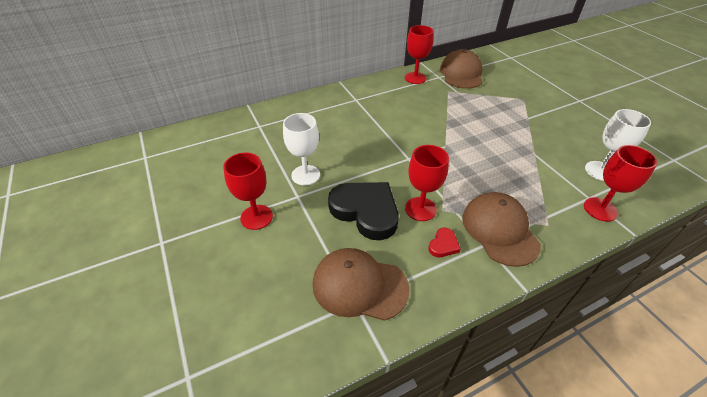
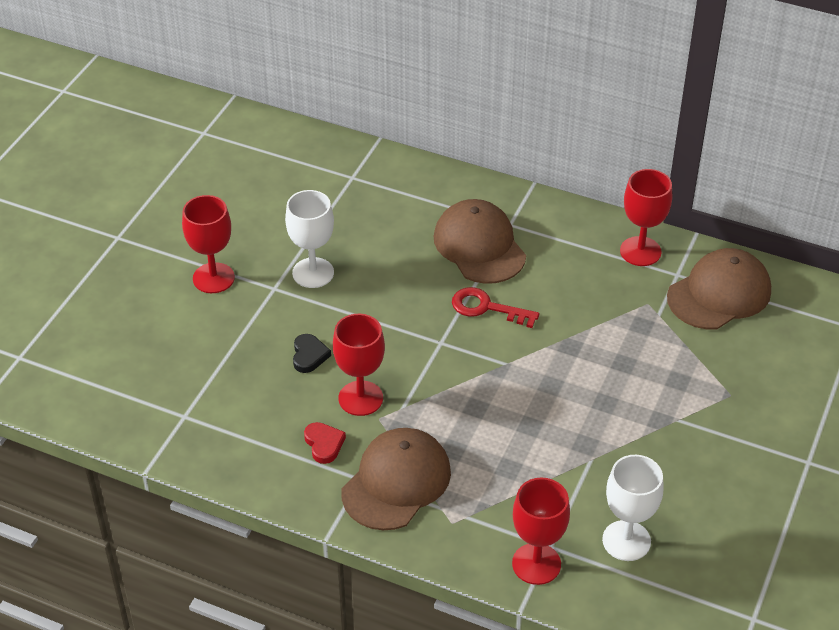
camera: 50 degrees right, 0 degrees up
brown cap [313,248,409,321] -> brown cap moved to [434,199,526,284]
black heart [328,182,399,240] -> black heart [293,334,331,373], size x0.43
red heart [428,228,461,257] -> red heart turned 105 degrees counterclockwise [304,422,346,464]
none -> red key [452,287,539,328]

